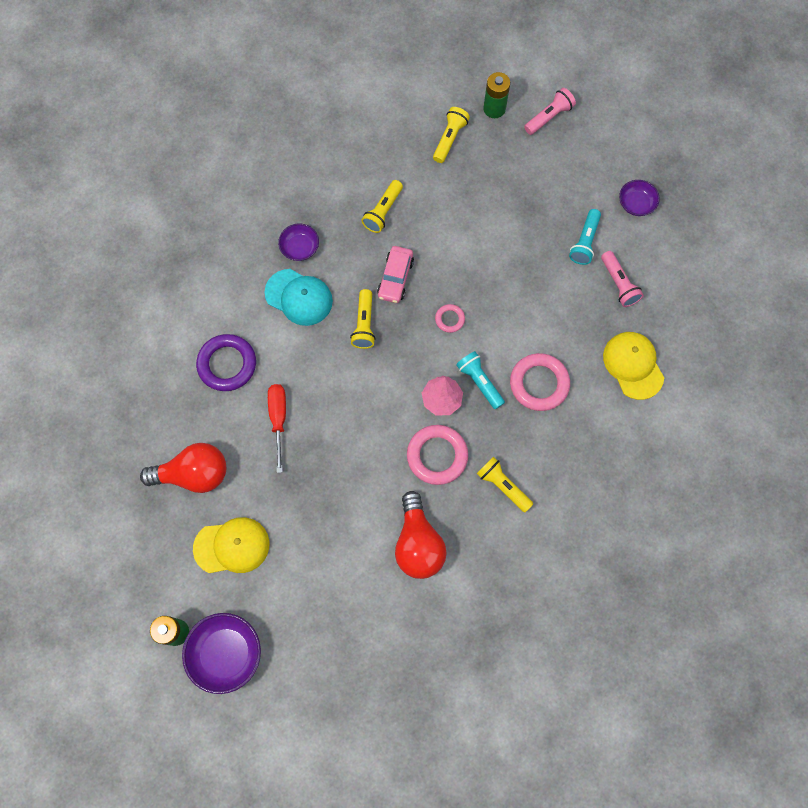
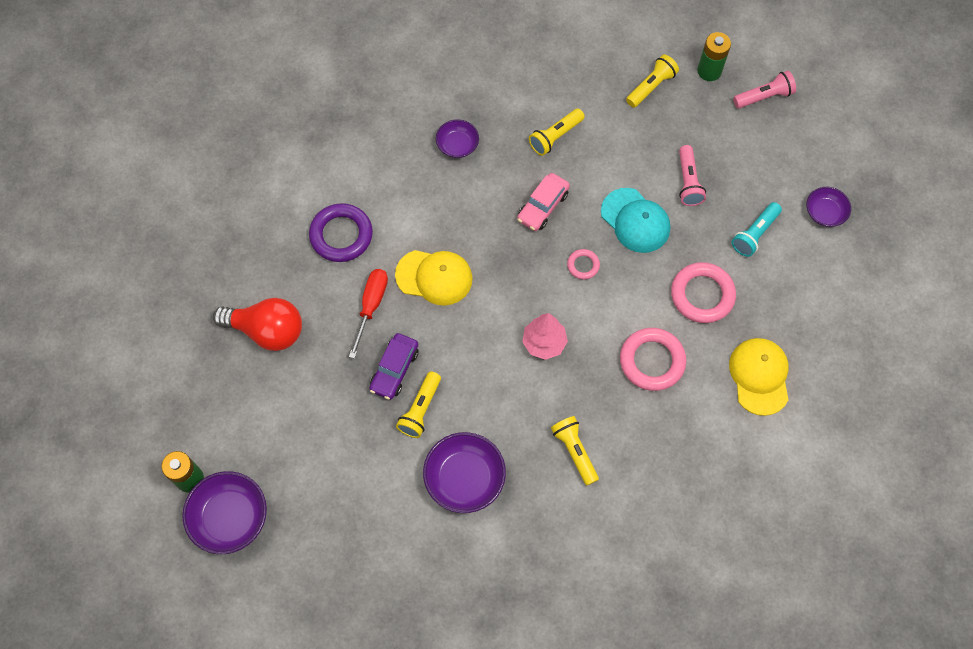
camera: 20 degrees right, 5 degrees down
yellow cap [193,517,269,573] -> yellow cap moved to [395,250,473,306]
turquoise cap [265,269,333,326] -> turquoise cap moved to [601,188,670,253]
yellow flashlight [350,289,376,349] -> yellow flashlight moved to [396,372,441,438]
red light bulb [395,491,447,579] -> purple bowl [423,432,506,513]
pink ring [407,425,468,485] -> pink ring moved to [671,262,736,323]
turquoise flashlight [456,351,505,409] -> none
pink flashlight [601,251,644,307] -> pink flashlight moved to [679,145,706,206]
none -> purple car [369,333,418,400]

